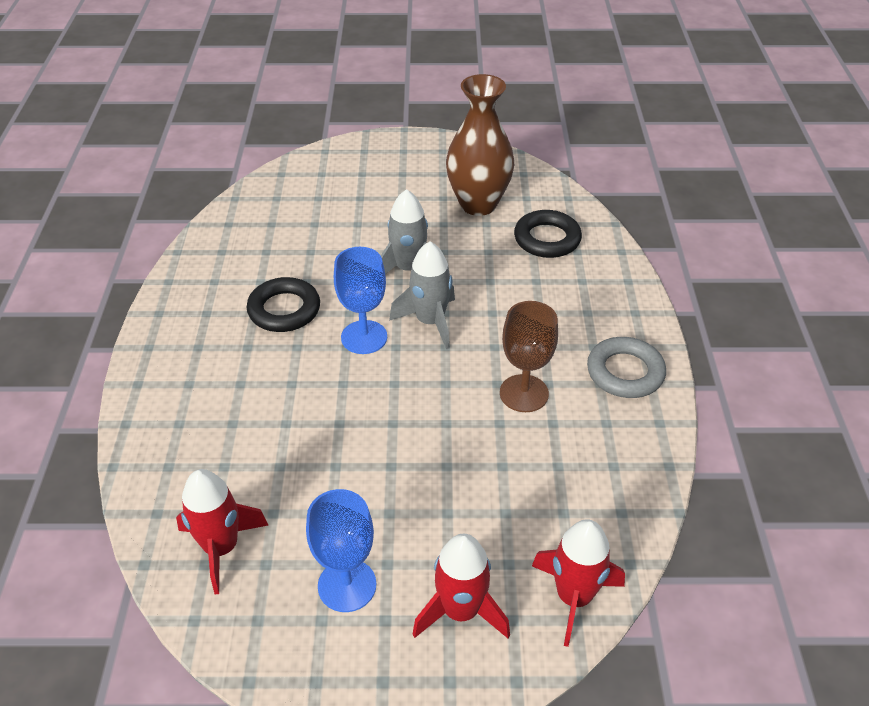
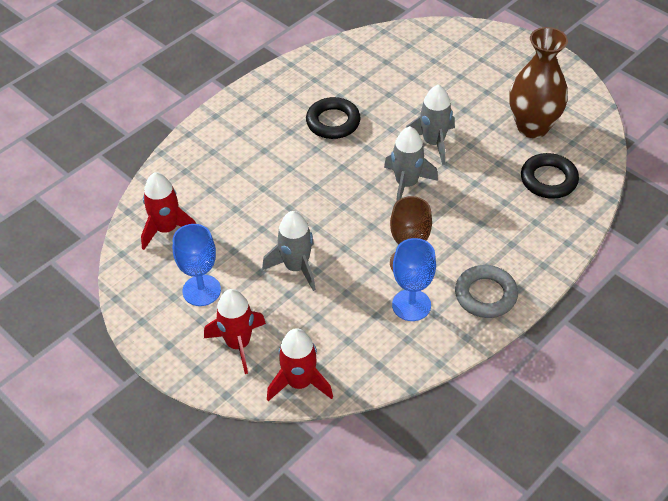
camera: 45 degrees right, 5 degrees up
blue goblet [334,247,387,354] -> blue goblet moved to [392,238,436,321]
none -> grey rocket [262,211,316,291]

